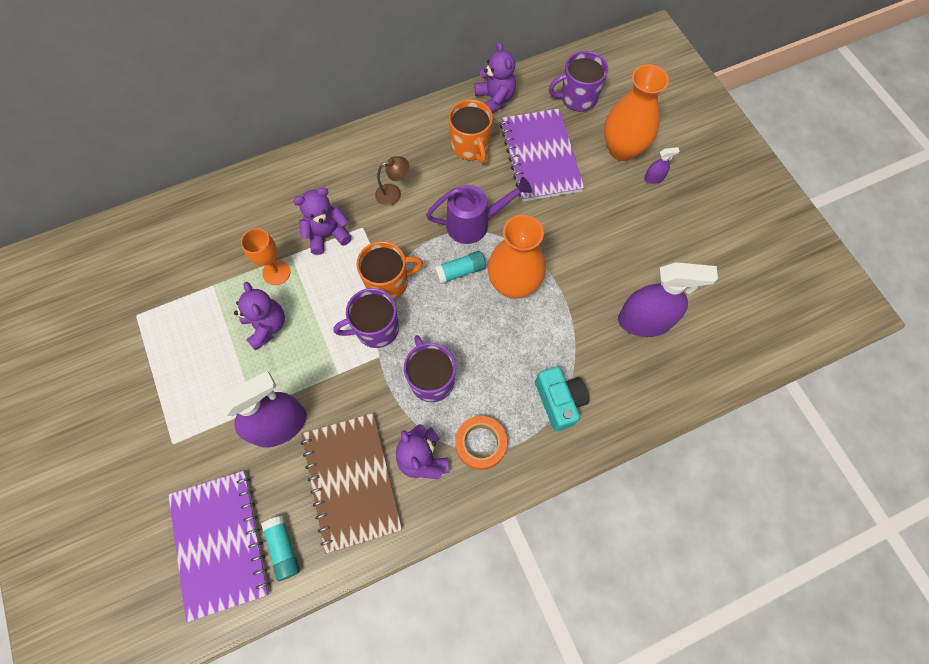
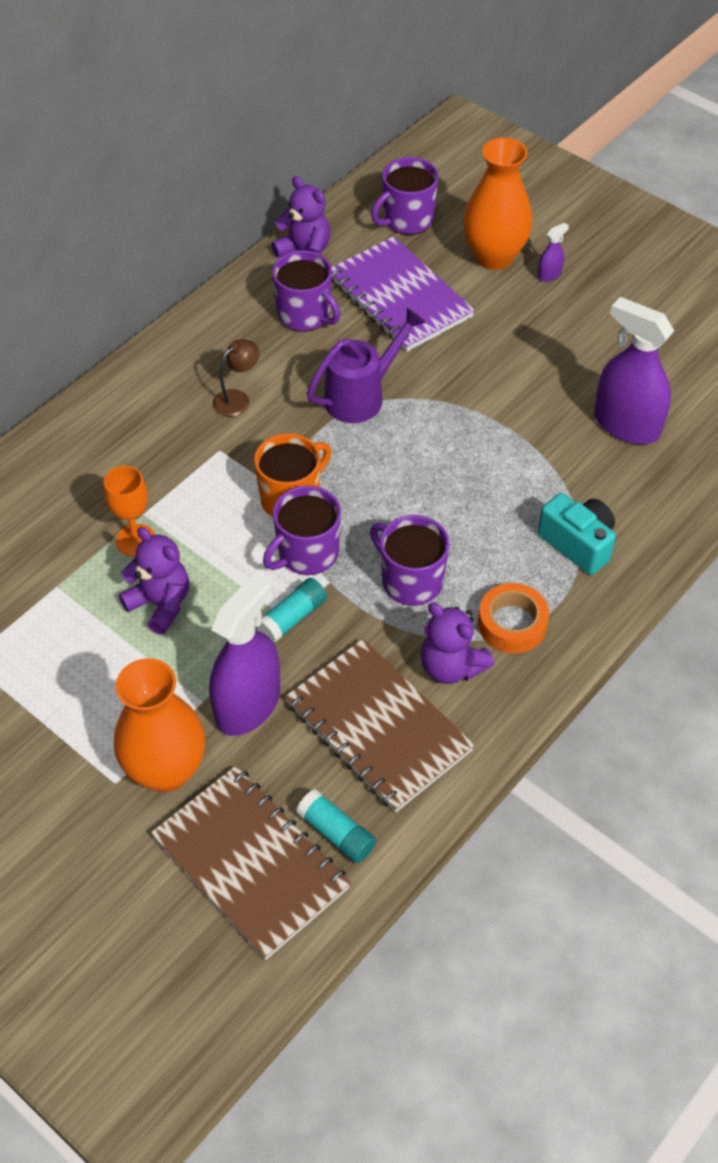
camera: 25 degrees left, 15 degrees down
purple notebook [168,471,270,622] -> brown notebook [151,766,351,960]
purple teddy bear [293,188,352,255] -> none
turquoise glue stick [434,251,486,284] -> turquoise glue stick moved to [257,578,327,643]
orange mug [448,100,493,163] -> purple mug [272,250,340,332]
orange vase [488,215,546,299] -> orange vase moved to [114,658,205,792]
purple spray bottle [618,262,718,337] -> purple spray bottle turned 120 degrees counterclockwise [594,297,674,445]

